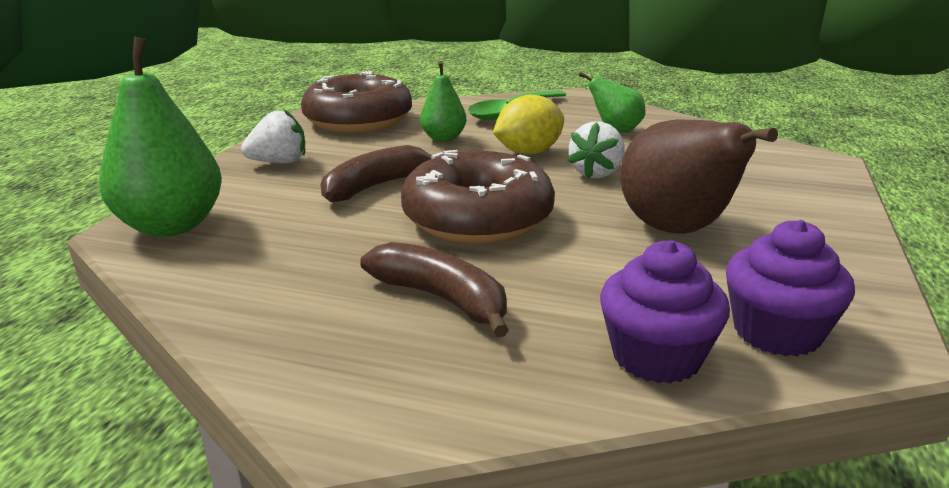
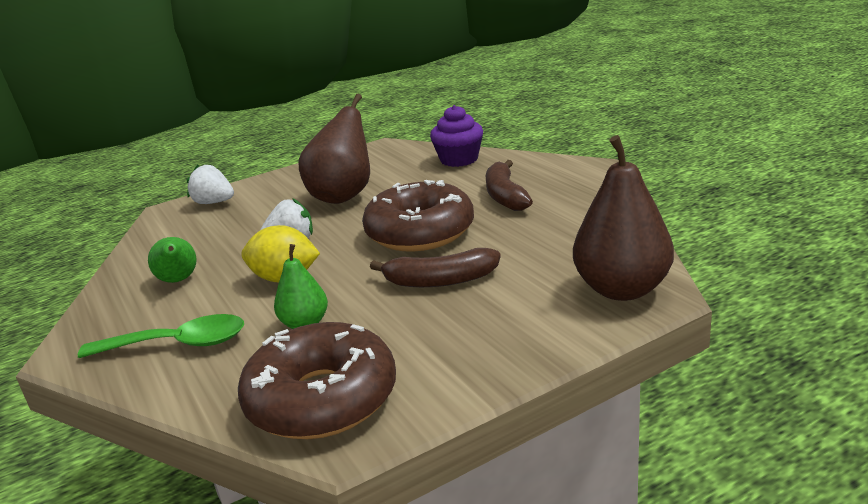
camera: 135 degrees left, 0 degrees up
green pear [99,36,222,237] -> brown pear [573,135,674,301]
white strawberry [241,109,305,163] -> white strawberry moved to [187,165,234,204]
purple cupcake [726,220,855,356] -> none

